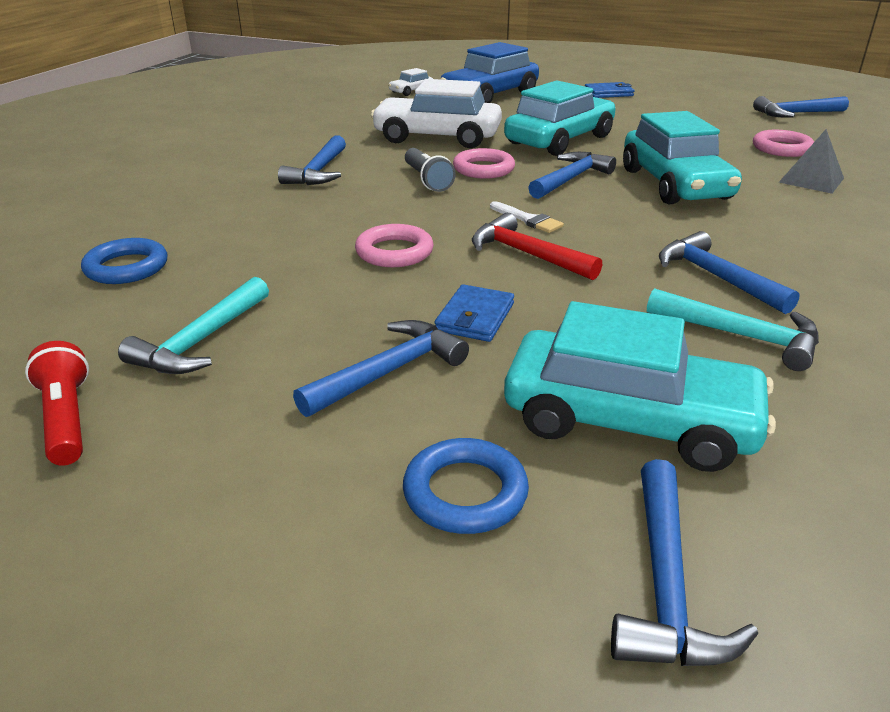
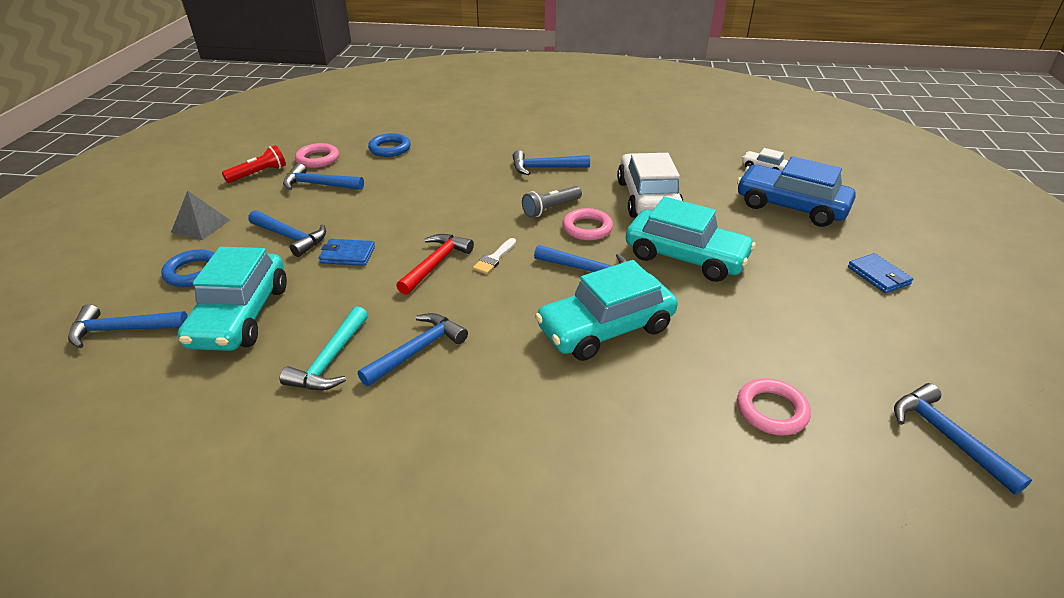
camera: 75 degrees right, 5 degrees up
turquoise hammer [118,277,269,374] -> blue hammer [283,163,364,190]
pink ring [355,224,434,267] -> pink ring moved to [295,143,339,168]
grey pyramid [779,129,844,194] -> grey pyramid moved to [171,191,230,240]

